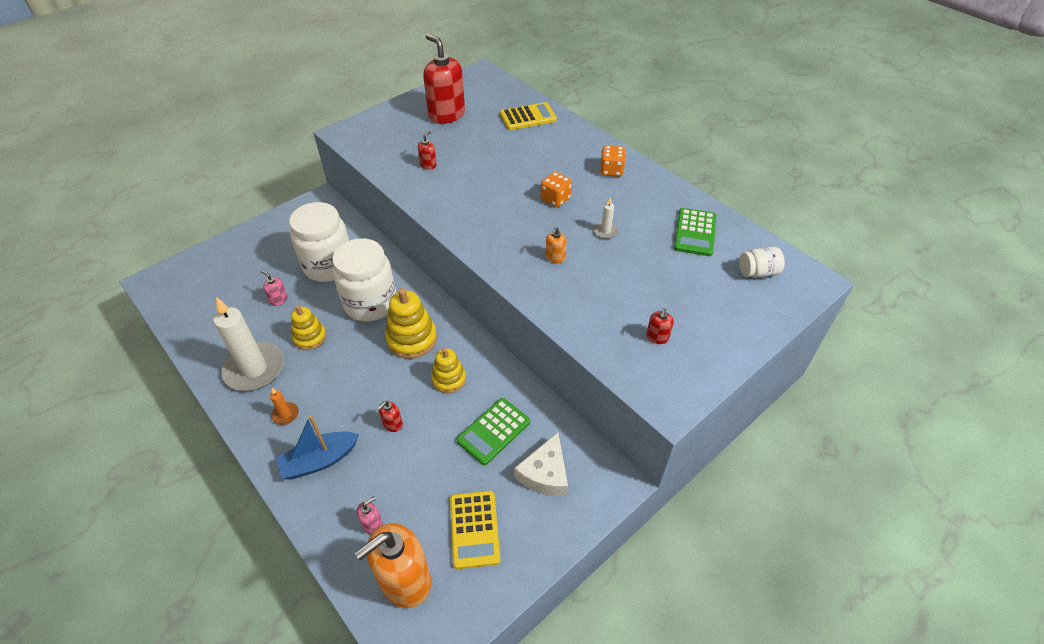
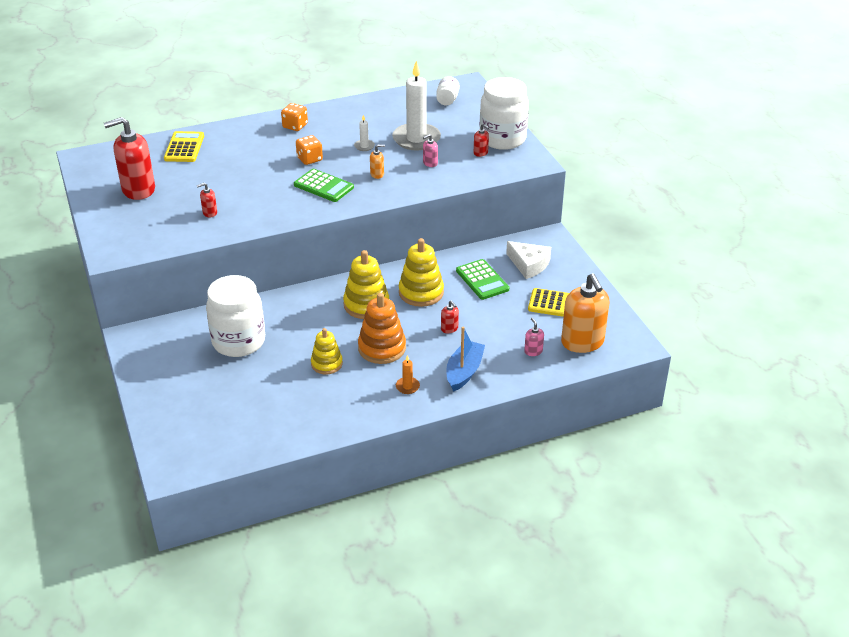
camera: 70 degrees left, 10 degrees down
white candle [213,297,284,391] -> white candle moved to [392,61,441,151]
pink soap dispenser [261,271,287,306] -> pink soap dispenser moved to [423,134,438,167]
blue boat [276,415,359,479] -> blue boat turned 150 degrees counterclockwise [447,327,485,392]
white jar [332,238,396,322] -> white jar moved to [479,77,529,150]
red soap dispenser [418,131,437,170] -> red soap dispenser turned 75 degrees counterclockwise [197,183,217,217]
yellow stacking toy [431,348,466,393] -> yellow stacking toy [399,238,444,307], size x1.54
orange soap dispenser [546,227,567,263] -> orange soap dispenser turned 60 degrees counterclockwise [370,144,385,179]
green calculator [674,208,716,256] -> green calculator moved to [294,169,354,202]
none -> orange stacking toy [358,293,406,364]

